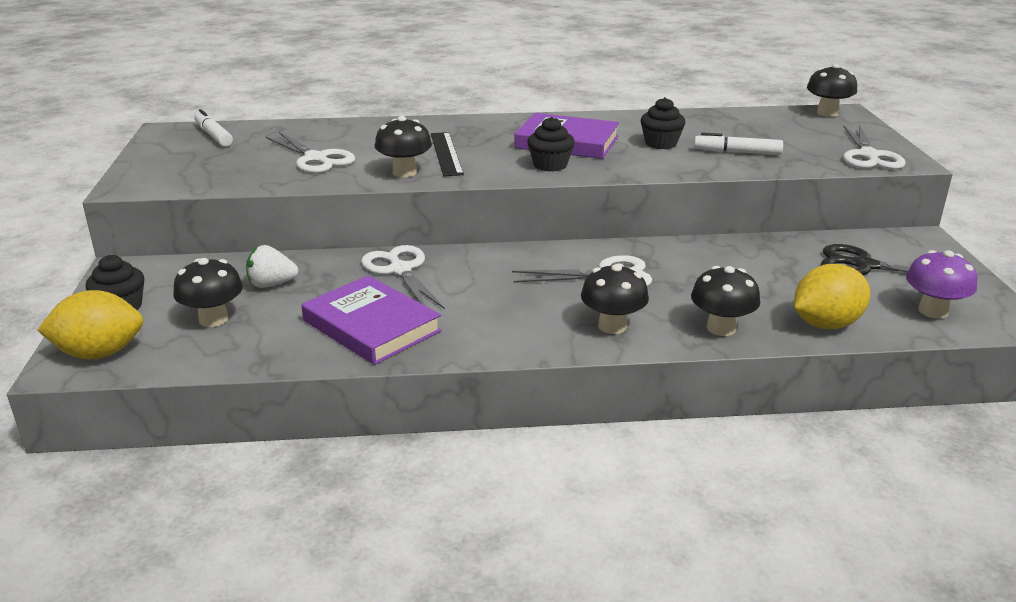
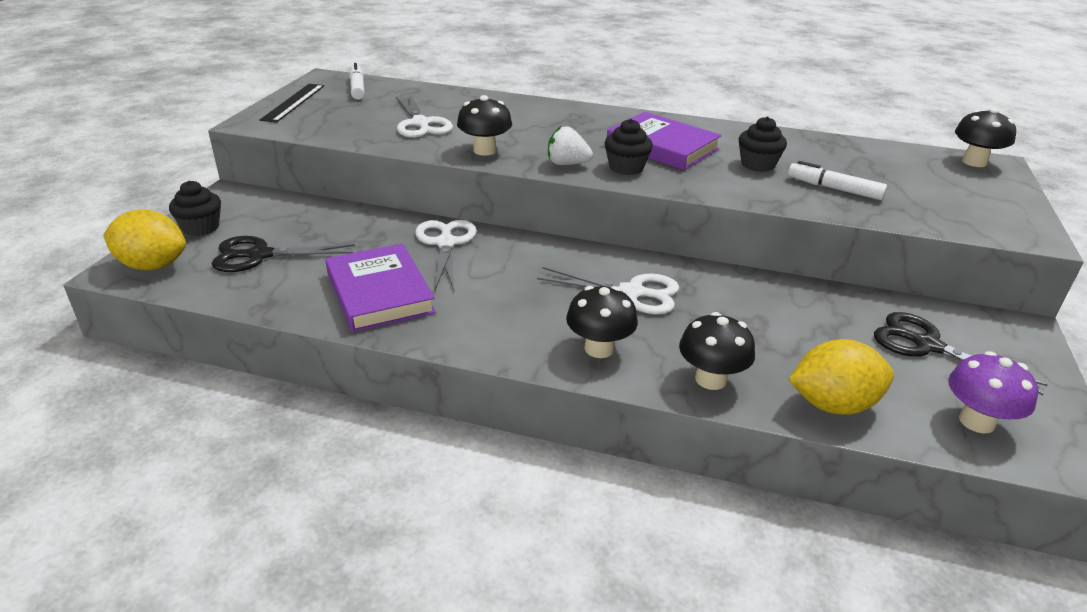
camera: 20 degrees right, 5 degrees up
black mushroom [173,258,243,327] -> black scissors [212,236,355,272]
white strawberry [246,245,298,288] -> white strawberry moved to [548,126,593,165]
black ruler [431,132,464,176] -> black ruler moved to [260,84,324,123]
white scissors [843,125,906,169] -> none

